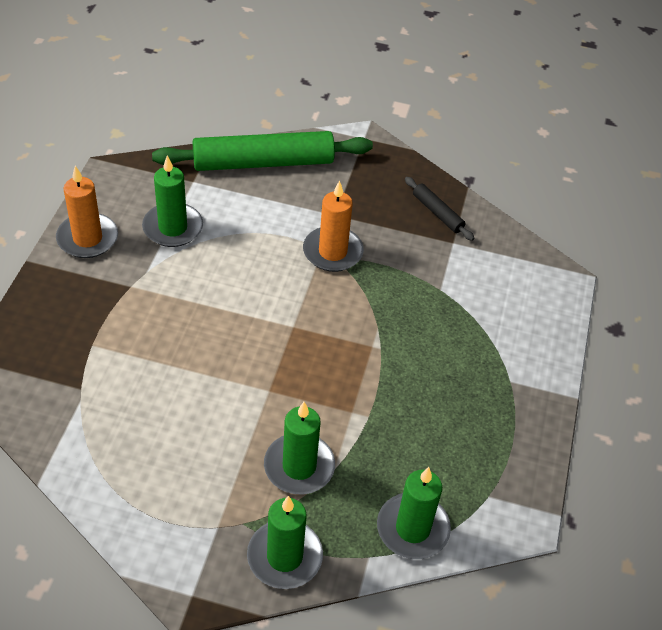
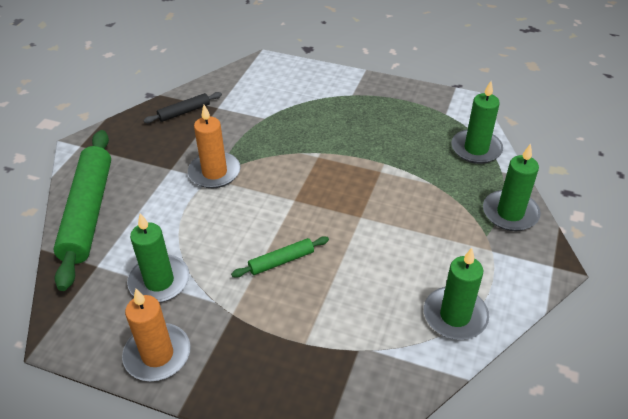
camera: 80 degrees left, 5 degrees down
green candle [264,402,335,494] -> green candle moved to [424,248,489,340]
none -> green rolling pin [231,236,329,278]

